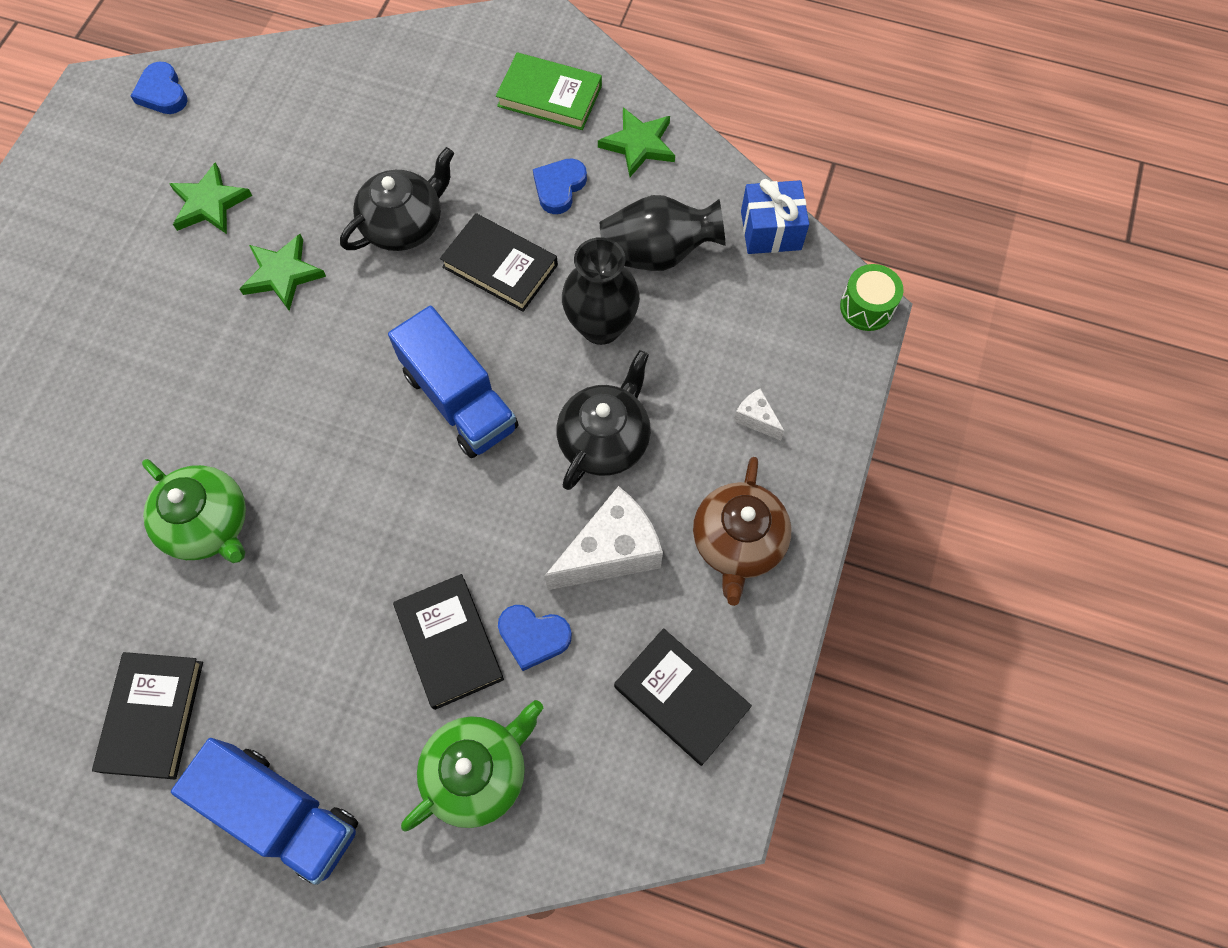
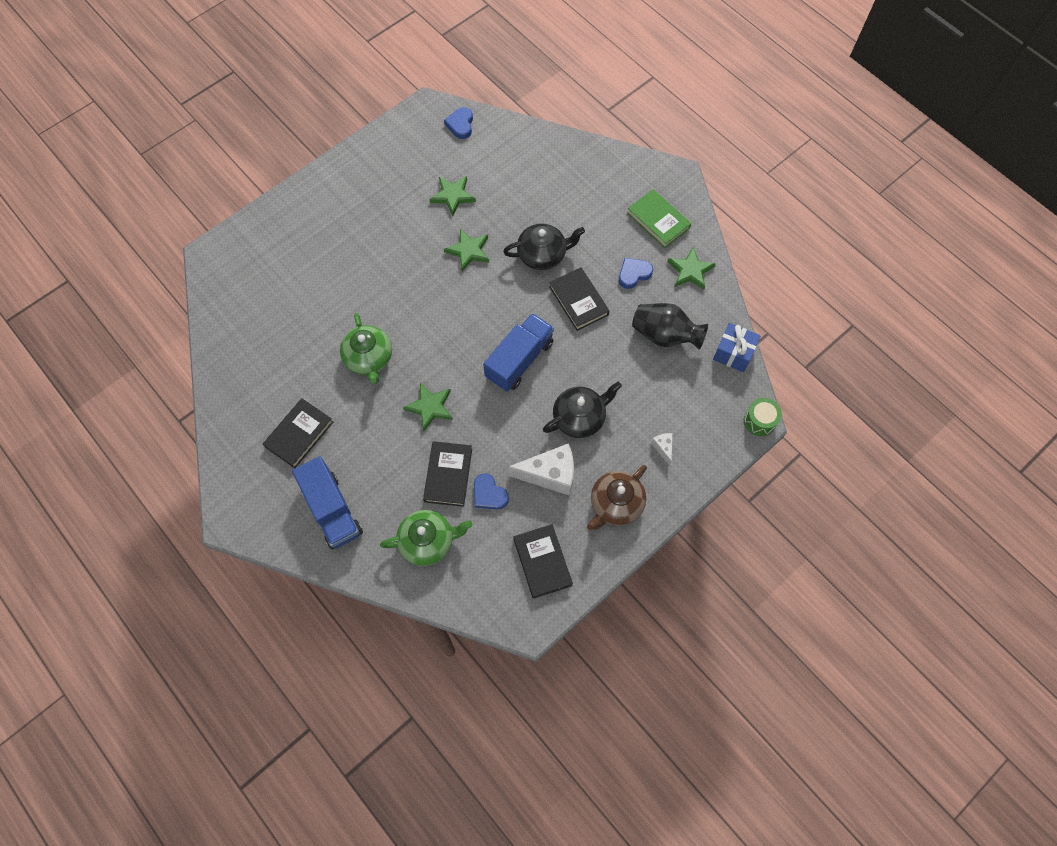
camera: 30 degrees right, 0 degrees up
blue truck [388,306,518,458] -> blue truck turned 135 degrees counterclockwise [483,313,554,392]
black vase [562,237,640,345] -> none
none -> green star [403,383,453,431]

